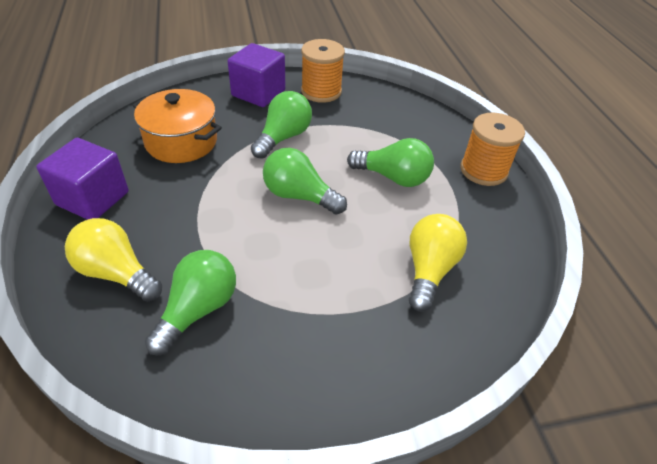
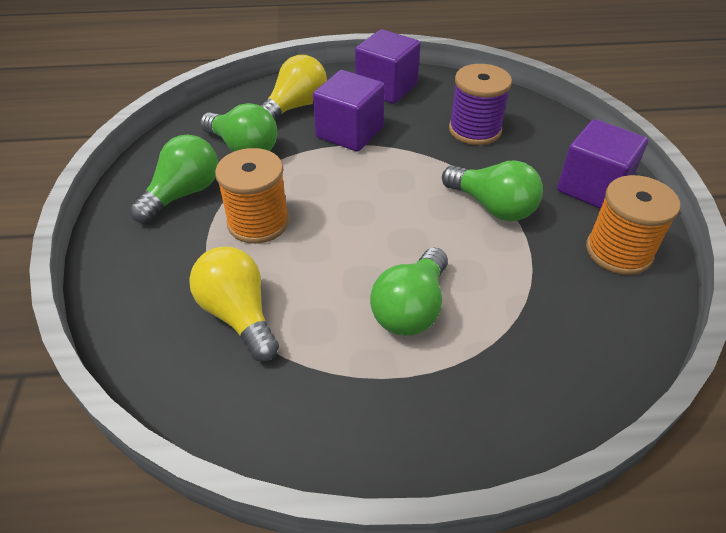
camera: 100 degrees right, 0 degrees up
orange pot [132,89,222,163] -> purple spool [449,64,512,145]
green light bulb [263,148,347,215] -> green light bulb moved to [130,134,218,223]
yellow light bulb [409,214,467,312] -> yellow light bulb turned 150 degrees counterclockwise [189,247,279,362]
orange spool [460,113,525,186] -> orange spool moved to [215,148,289,244]
none -> purple cube [313,70,385,152]

